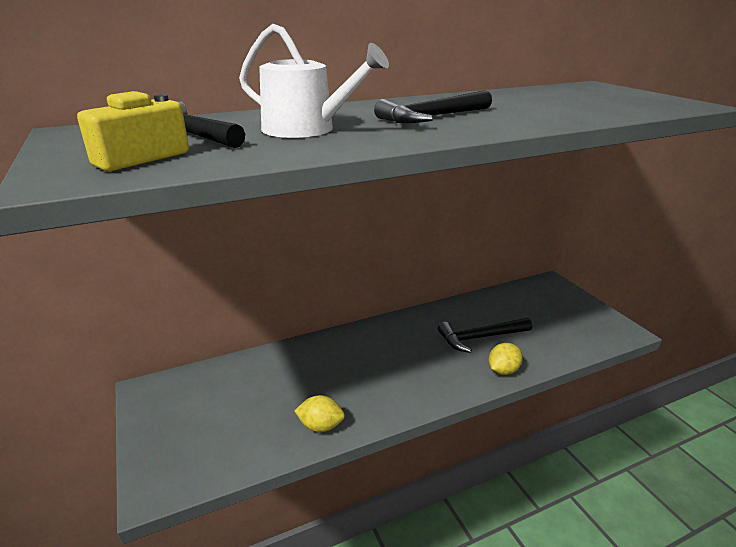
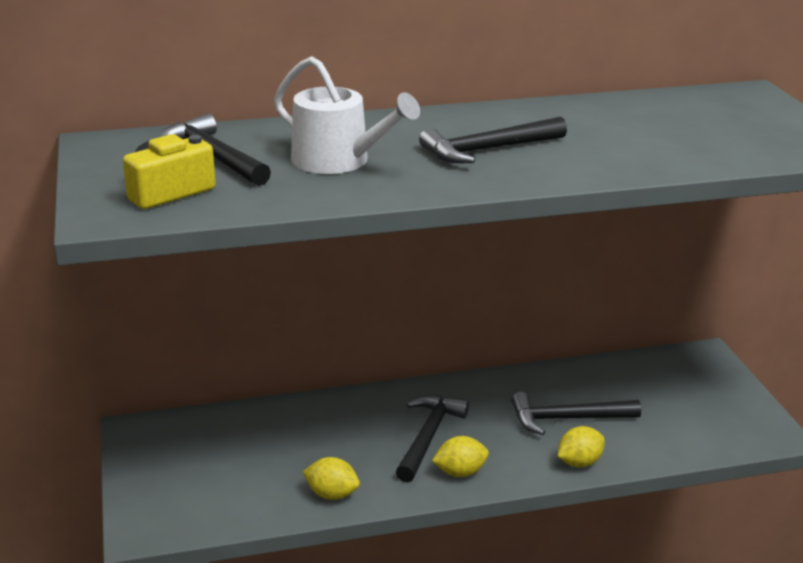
camera: 10 degrees right, 0 degrees up
none -> black hammer [396,395,469,482]
none -> yellow lemon [432,436,489,477]

